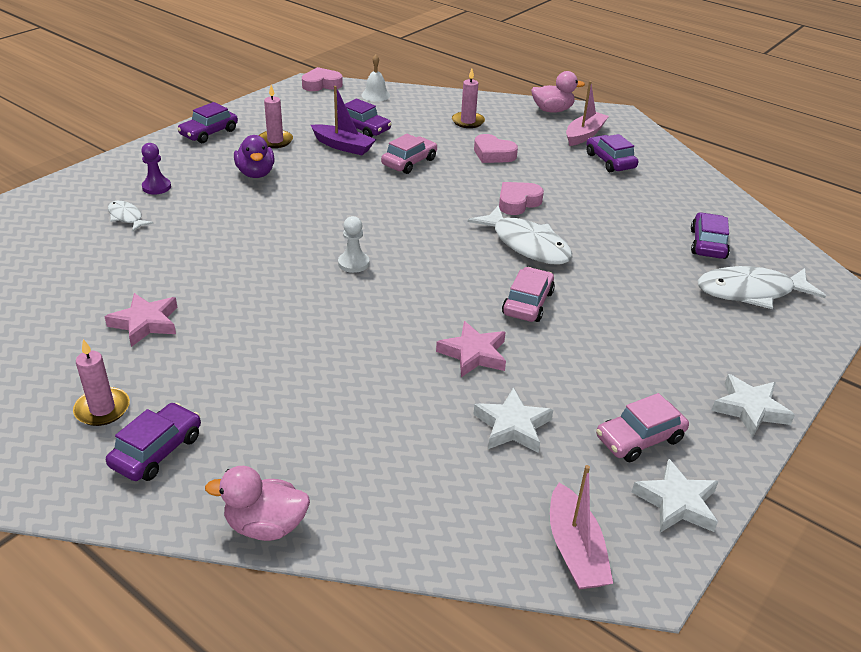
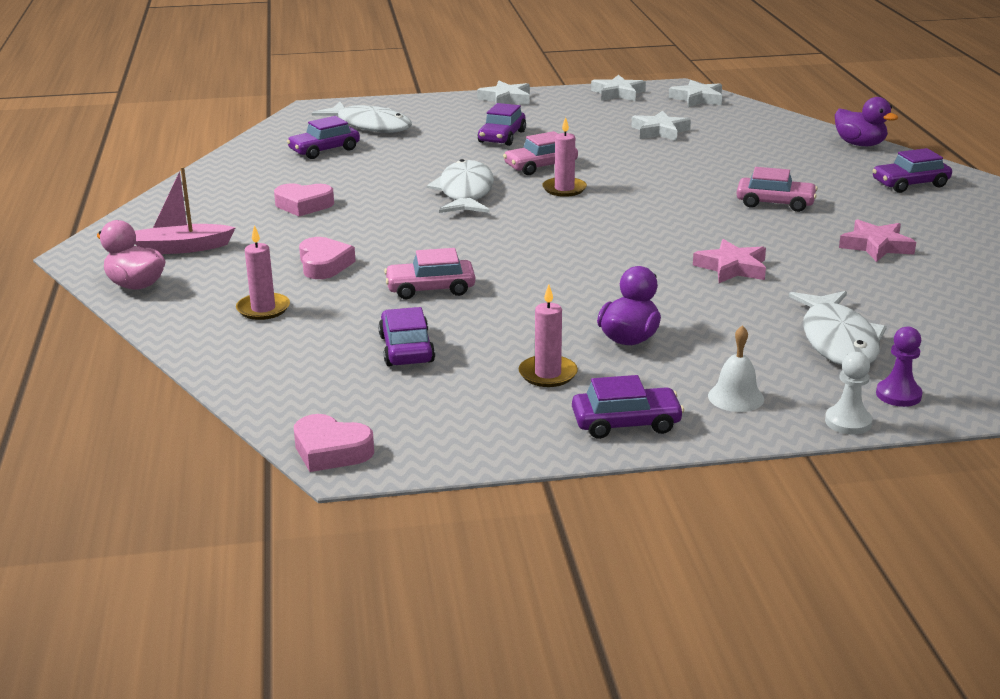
camera: 135 degrees left, 10 degrees down
pink candle [73,339,130,426] -> pink candle moved to [542,117,587,197]
white fish [108,201,154,231] -> white fish [789,291,887,365], size x1.93
purple pawn [141,143,171,195] -> purple pawn moved to [876,326,923,407]
pink duck [205,466,310,541] -> purple duck [835,97,899,146]
purple boat [311,86,376,155] -> none
white pawn [338,216,369,273] -> white pawn moved to [825,352,872,434]
white bell [361,55,390,102] -> white bell moved to [708,325,764,412]
pink star [436,321,506,377] -> pink star moved to [693,239,766,283]
pink heart [499,182,544,215] -> pink heart moved to [274,183,334,216]
pink boat [550,465,613,589] -> white star [669,80,722,107]
purple car [587,134,638,172] -> purple car moved to [478,103,526,146]
pink car [596,393,689,462] -> pink car moved to [737,167,818,212]

